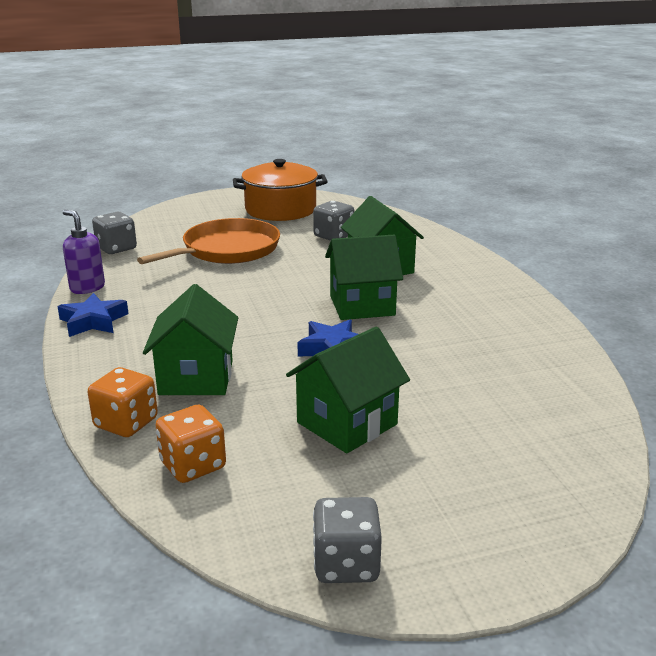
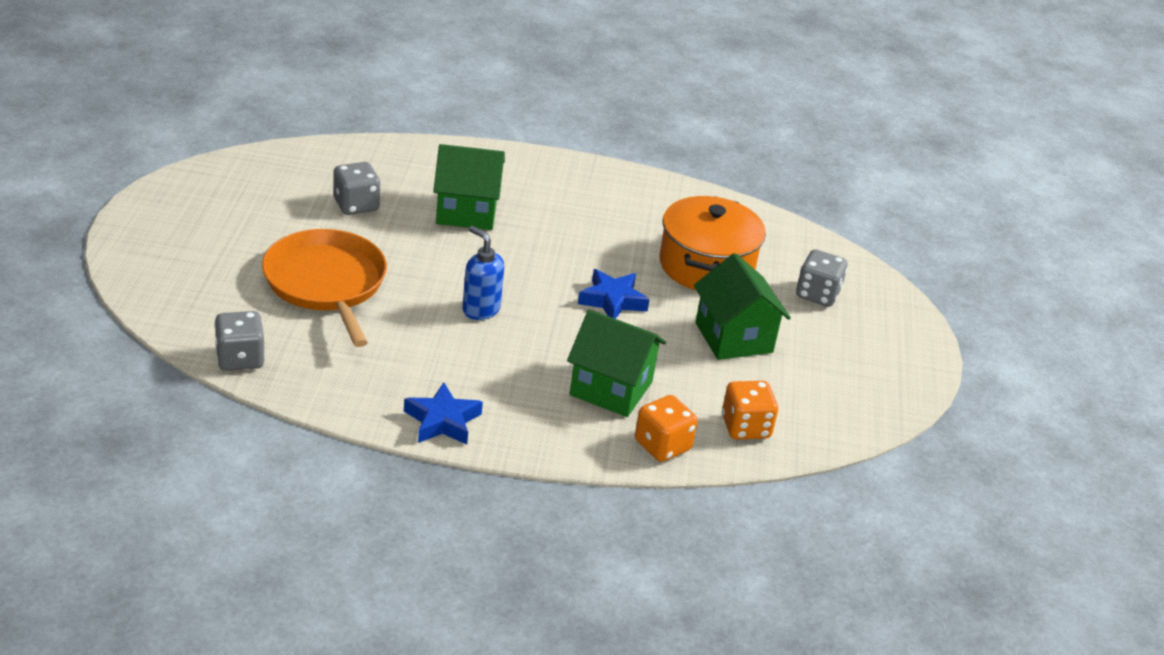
camera: 70 degrees left, 10 degrees up
purple soap dispenser [63,210,105,294] -> none
orange pot [233,159,328,221] -> orange pot moved to [659,196,766,291]
grey dice [313,497,382,583] -> grey dice moved to [796,249,848,307]
green house [325,235,403,320] -> none
none -> blue soap dispenser [462,226,504,320]

